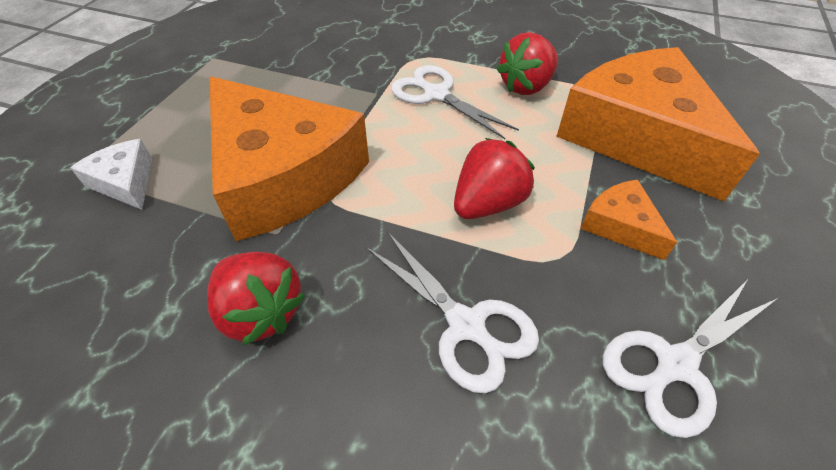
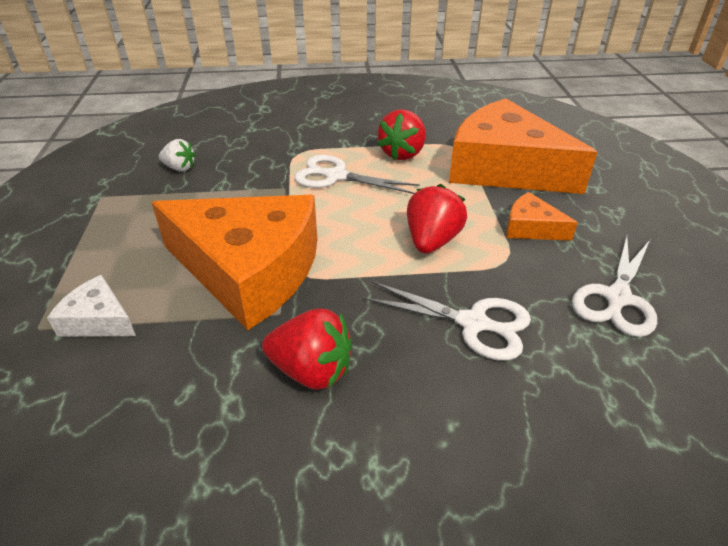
camera: 25 degrees left, 10 degrees down
none -> white strawberry [159,139,196,171]

